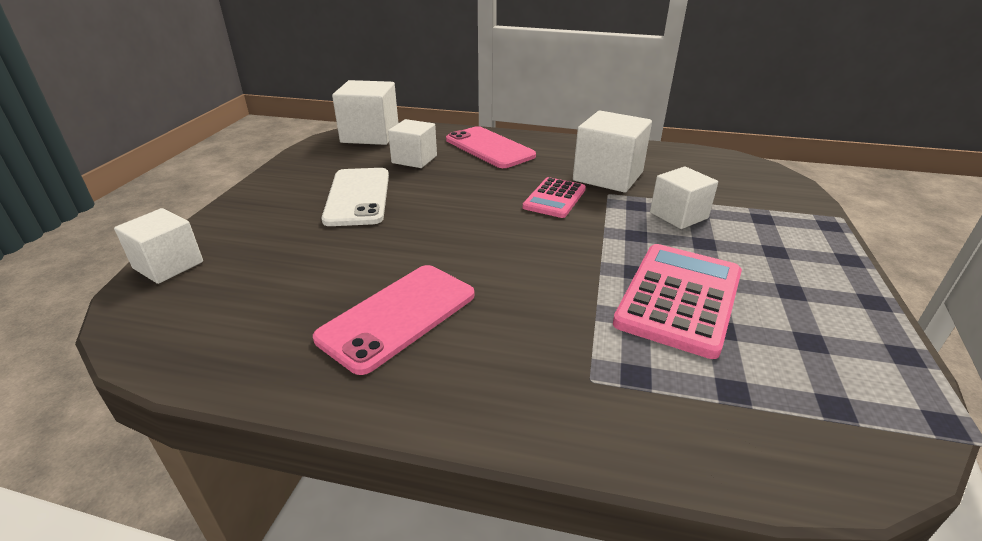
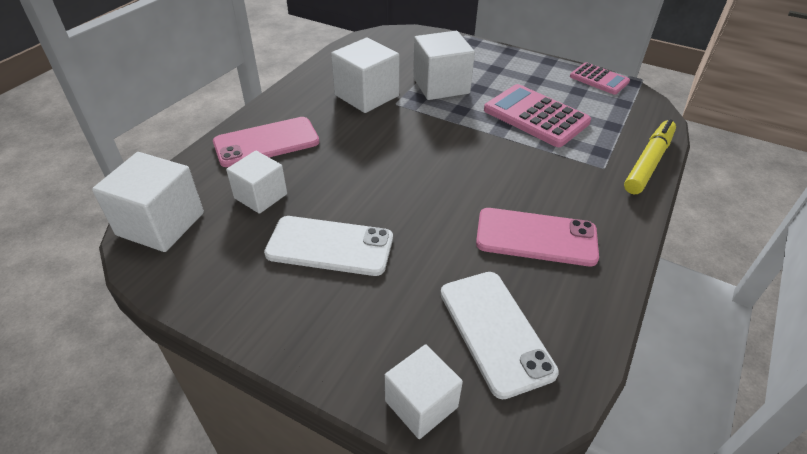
camera: 75 degrees left, 10 degrees up
pink phone [313,265,474,375] -> pink phone turned 45 degrees counterclockwise [476,208,599,266]
pink calculator [523,177,586,218] -> pink calculator moved to [570,62,630,95]
white cube [650,167,718,229] -> white cube [413,31,475,100], size x1.53
none -> white phone [440,272,559,399]
none -> yellow marker [624,119,676,194]

